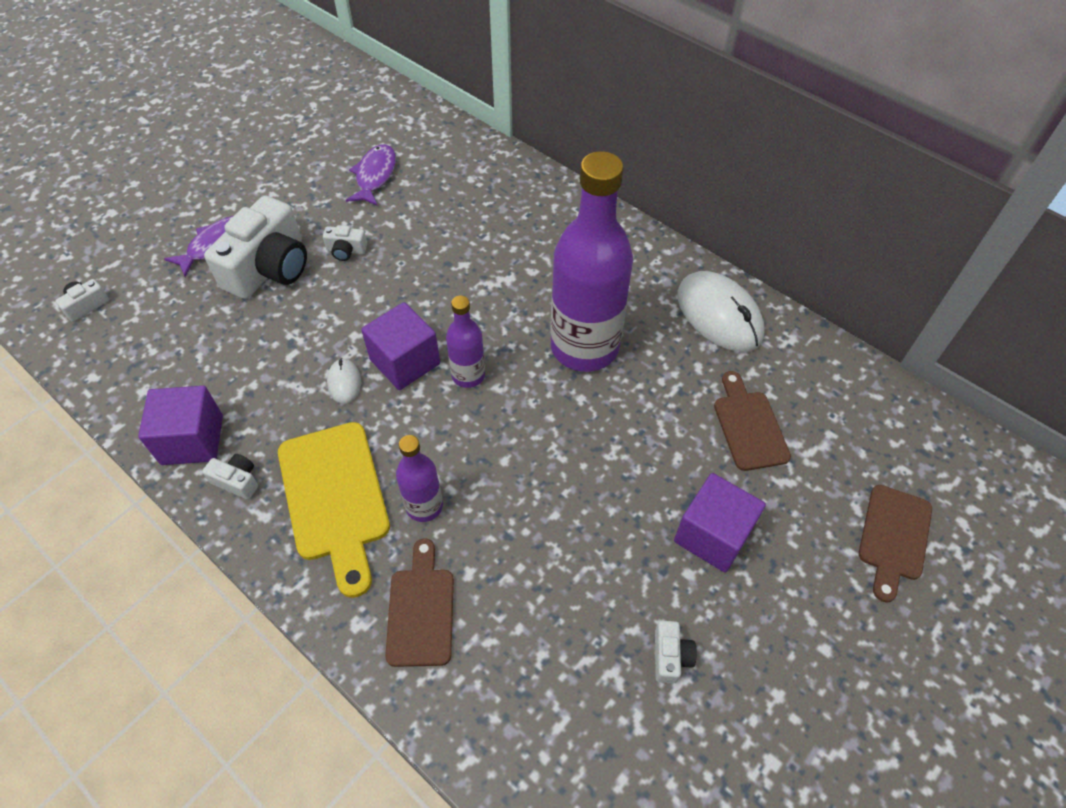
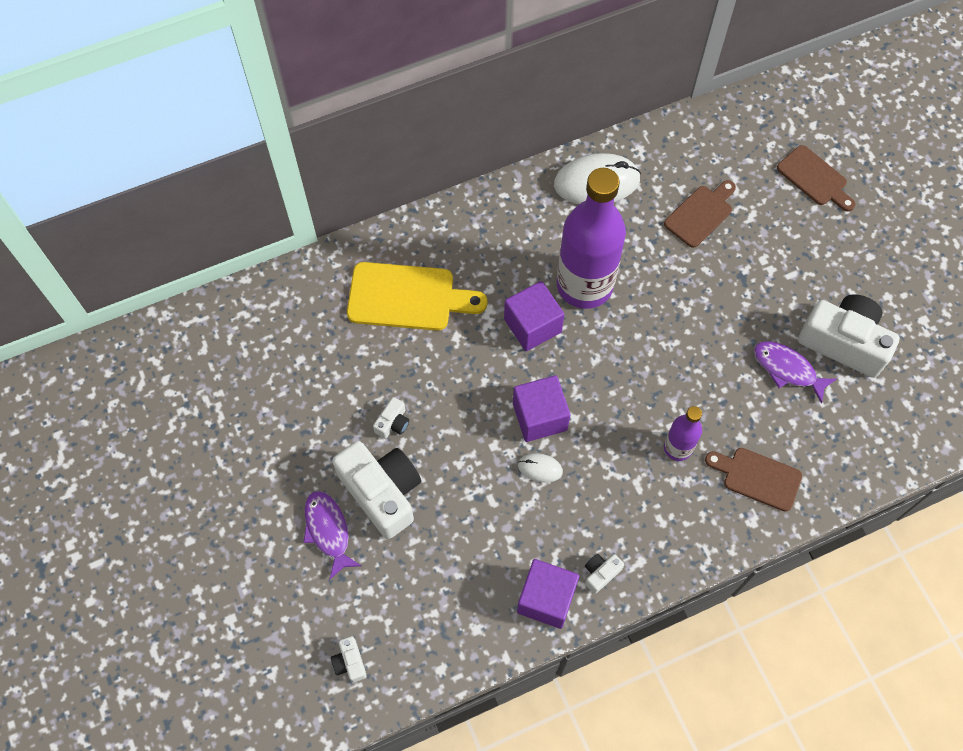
camera: 65 degrees left, 10 degrees up
yellow cutting board [278,422,390,598] -> yellow cutting board moved to [347,262,487,331]
purple fish [346,144,396,206] -> purple fish moved to [754,341,837,404]
purple bottle [446,296,485,388] -> none
white camera [655,621,697,684] -> white camera [798,294,900,378], size x2.33
purple cube [674,473,766,573] -> purple cube moved to [504,281,564,351]
brown cutting board [714,371,791,471] -> brown cutting board turned 120 degrees clockwise [664,180,736,248]

